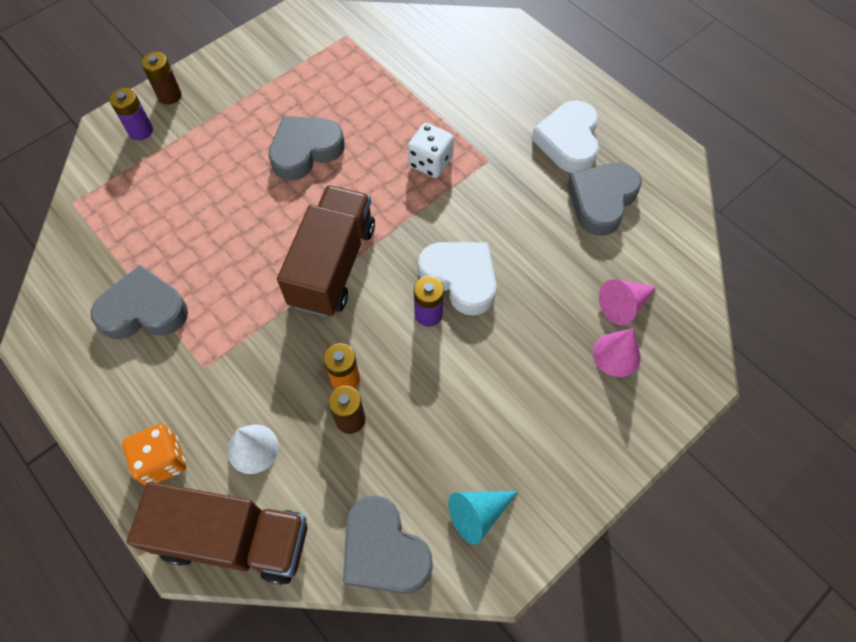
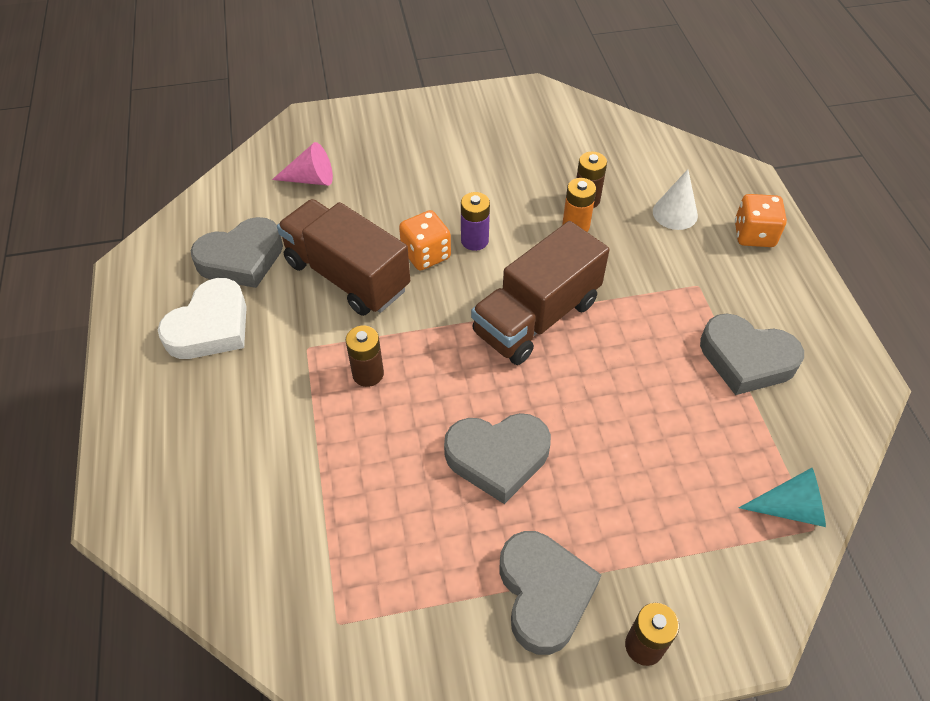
camera: 150 degrees left, 10 degrees down
purple battery [110,88,153,140] -> none
brown truck [127,482,307,585] -> brown truck moved to [277,199,410,316]
grey heart [343,495,433,594] -> grey heart moved to [499,531,601,655]
white dice [408,123,454,178] -> brown battery [346,326,384,387]
white heart [418,242,497,316] -> orange dice [399,210,451,270]
turquoise cone [448,491,518,545] -> turquoise cone moved to [739,468,826,527]
pink cone [593,328,641,377] -> none

